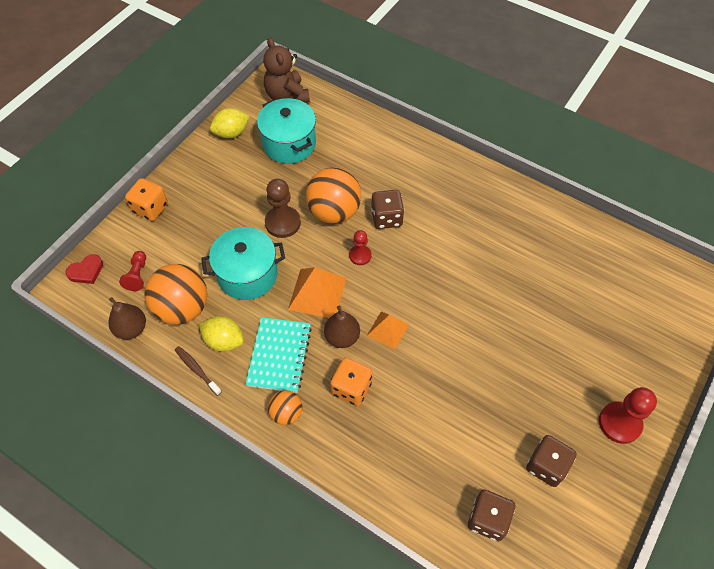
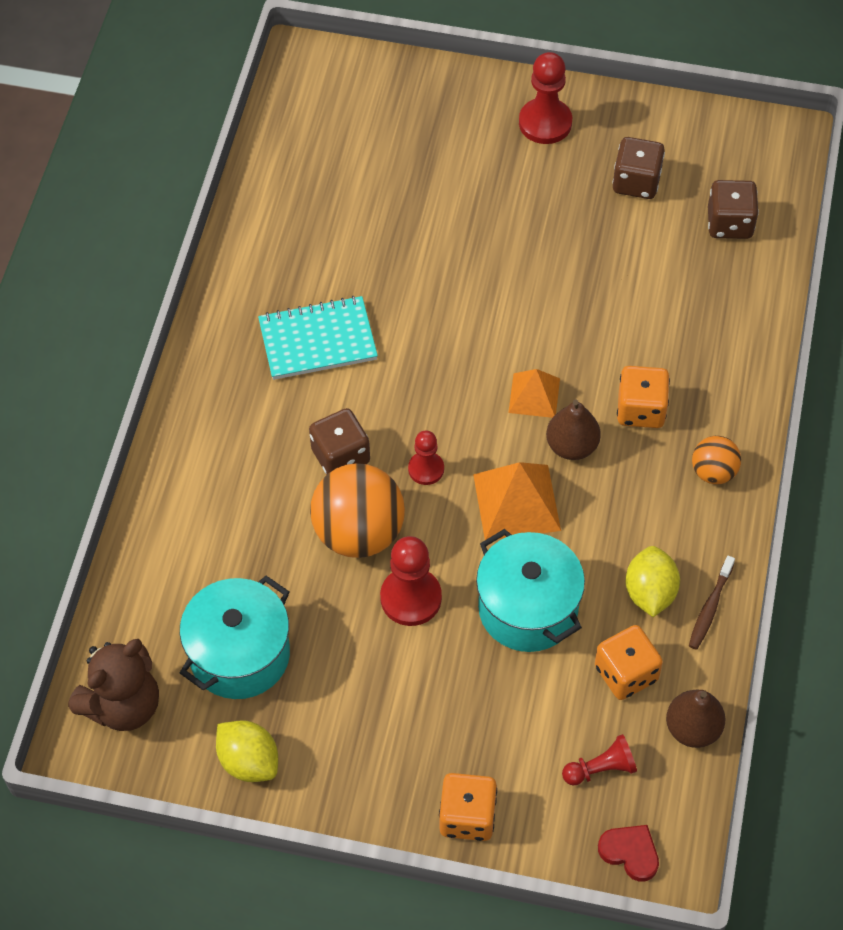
camera: 110 degrees left, 0 degrees up
orange ball [144,264,207,325] -> orange dice [595,625,663,700]
turquoise notebook [245,317,312,393] -> turquoise notebook moved to [258,296,378,380]
brown pawn [265,179,301,238] -> red pawn [380,536,442,626]

